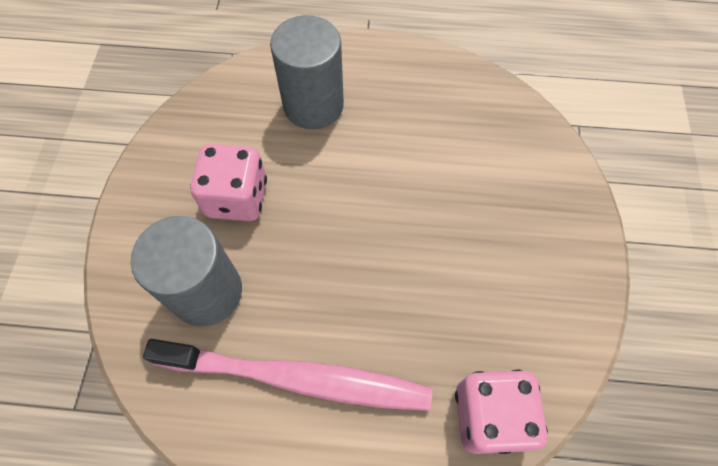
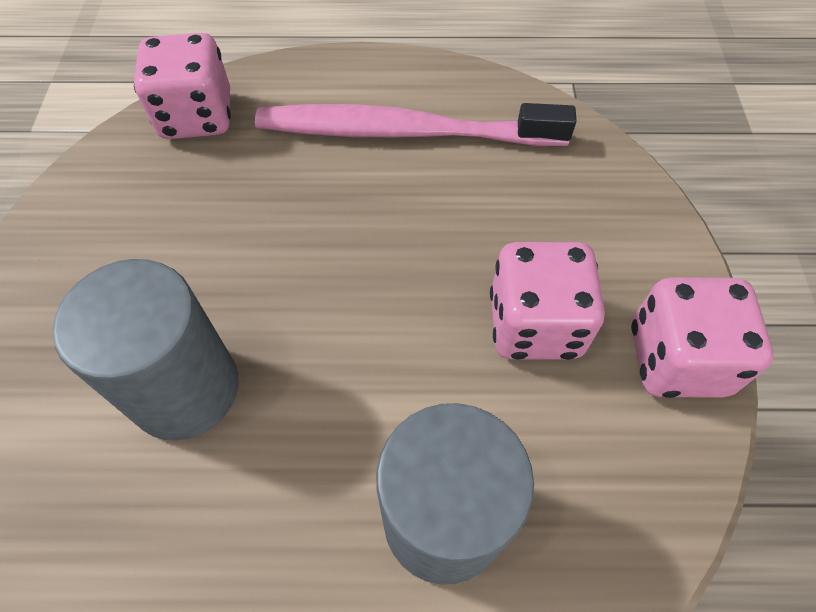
camera: 175 degrees right, 5 degrees down
grey cylinder [131,216,242,327] -> grey cylinder moved to [53,259,239,441]
none -> pink dice [631,277,773,398]

